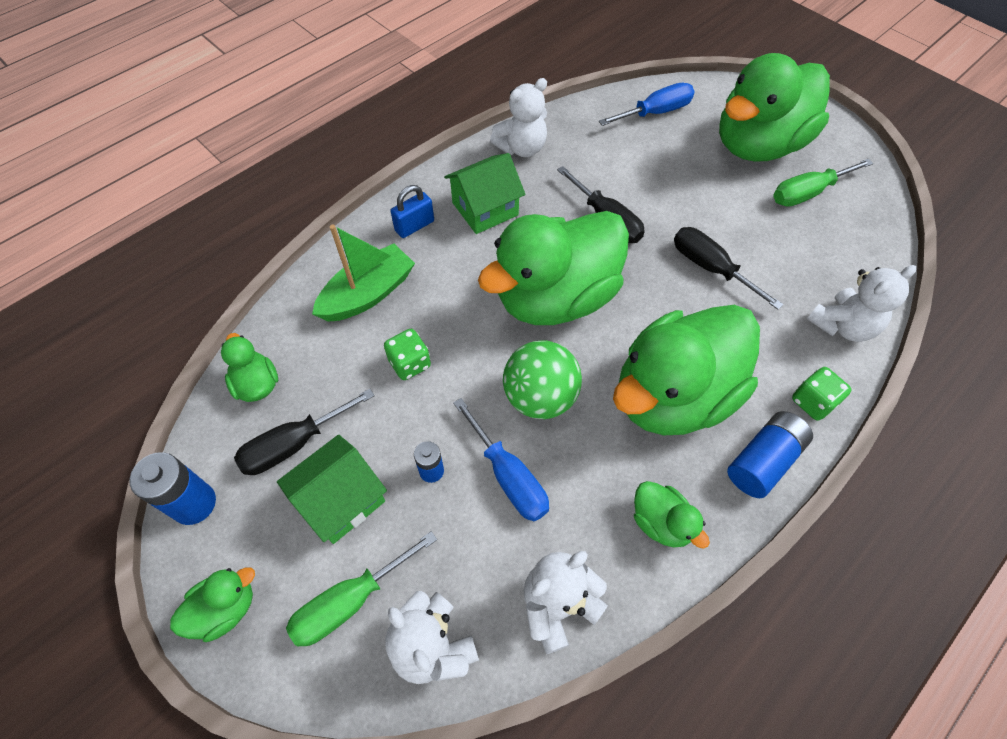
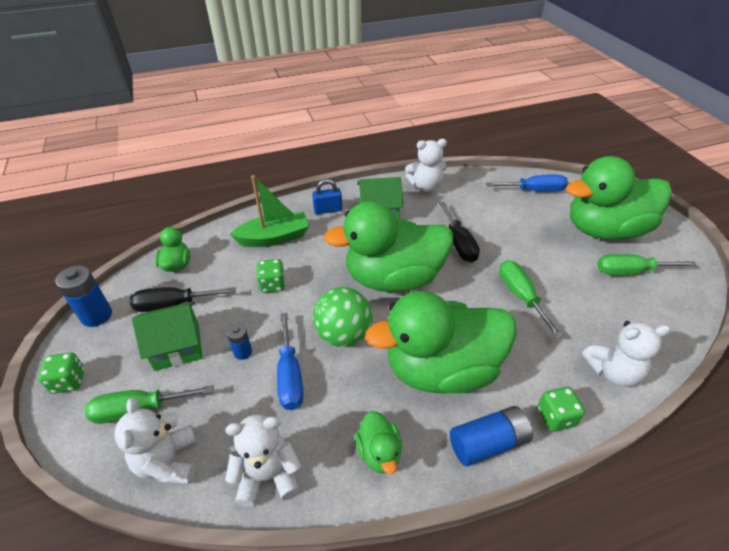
camera: 25 degrees right, 15 degrees down
green duck [170,567,255,642] -> green dice [38,352,85,394]
black screwdriver [674,227,784,310] -> green screwdriver [499,260,563,339]

